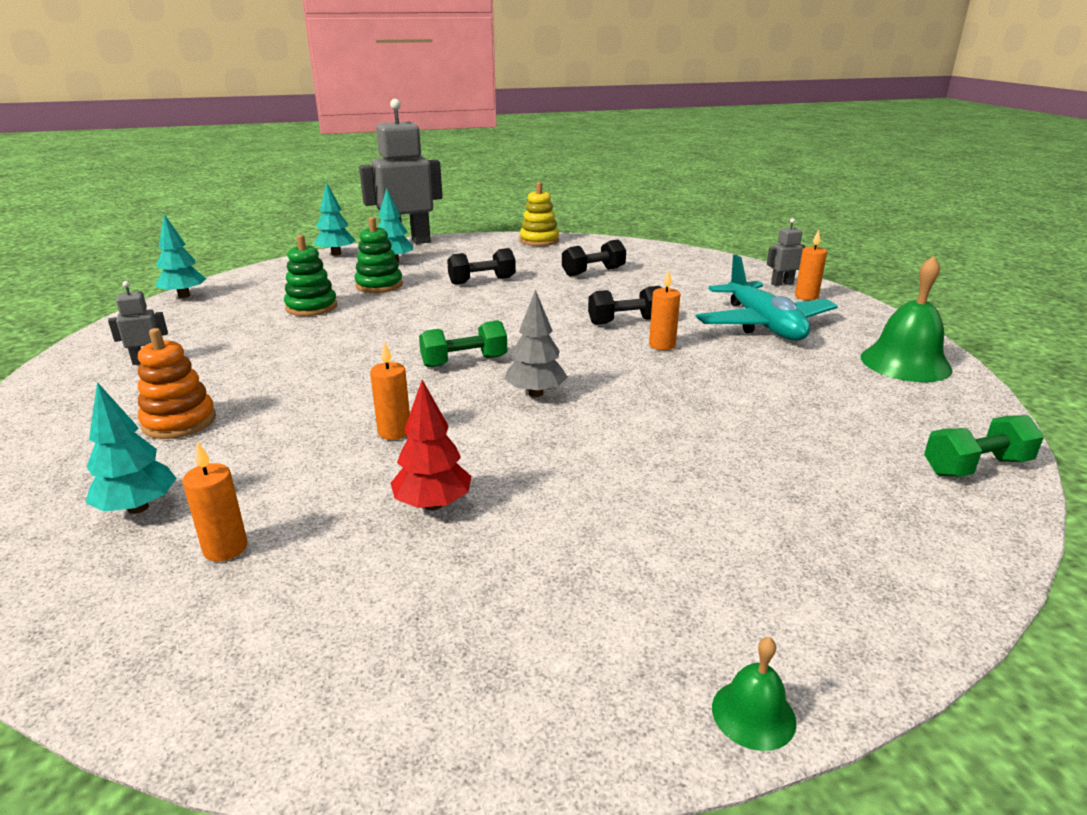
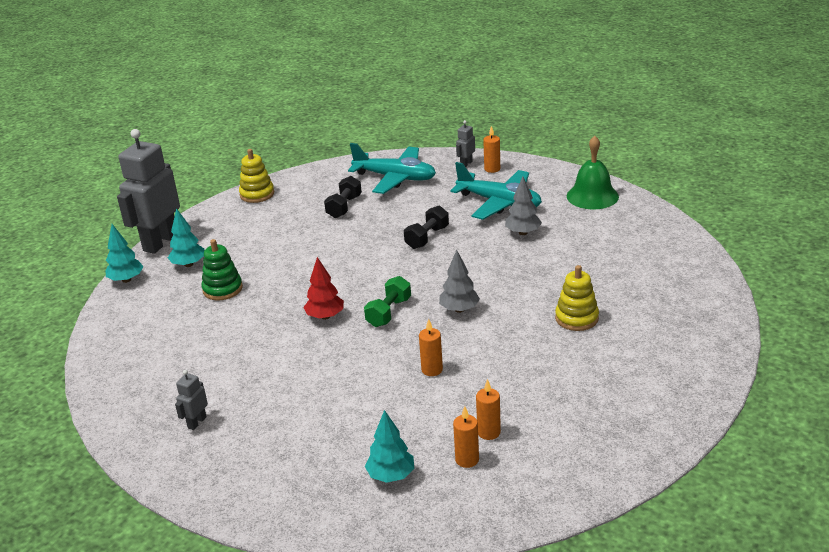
camera: 40 degrees left, 5 degrees up
orange stacking toy [138,328,216,439] -> none
turquoise tree [156,214,206,298] -> none
green stacking toy [284,235,337,316] -> none
red tree [390,380,471,511] -> red tree moved to [303,257,344,320]
black dumbbell [447,248,516,284] -> none
orange candle [649,269,680,350] -> orange candle moved to [476,379,501,440]
green bell [712,637,797,751] -> none
green dumbbell [924,415,1044,477] -> none
none -> turquoise plane [348,143,436,194]
none -> grey tree [505,177,542,235]
none -> yellow stacking toy [555,265,599,331]

